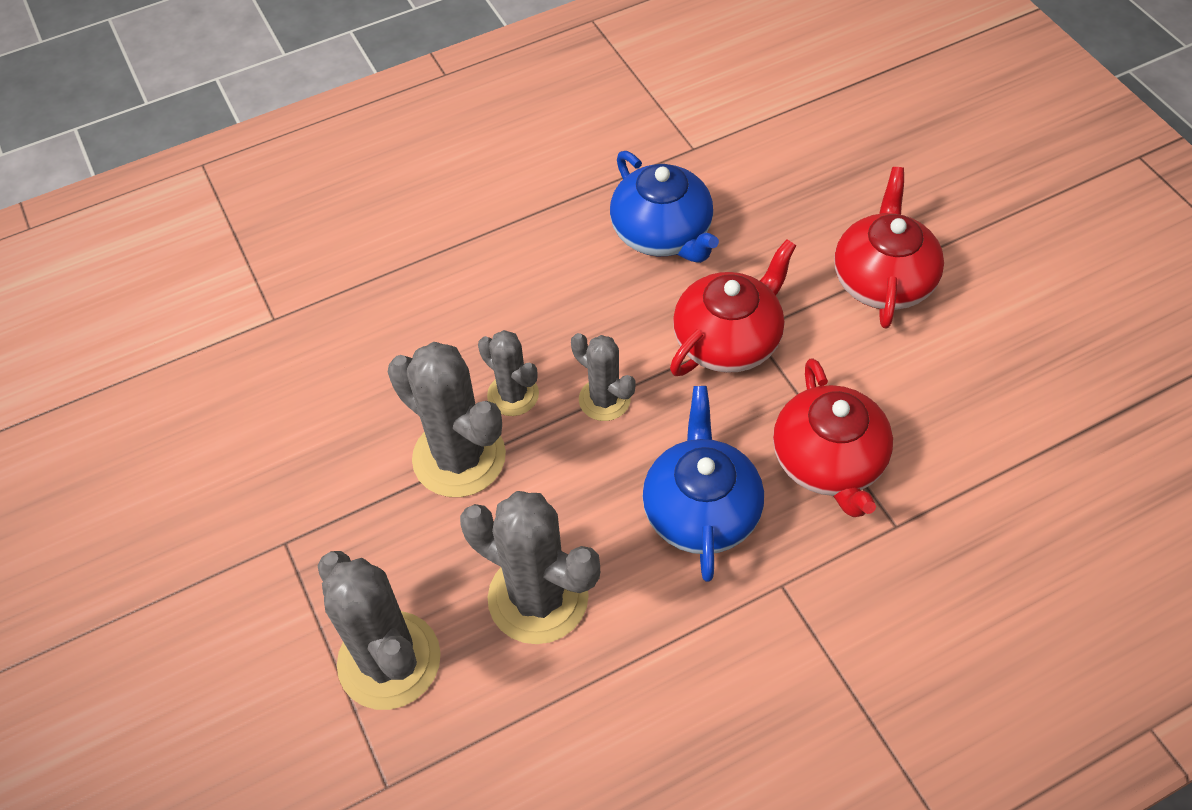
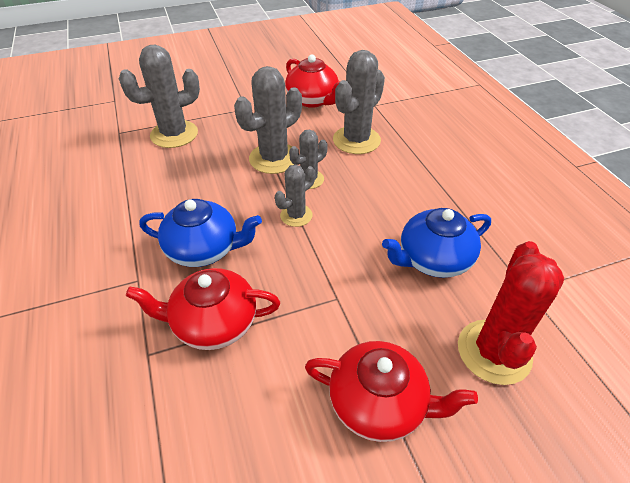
camera: 95 degrees right, 10 degrees down
grey cactus [460,491,600,644] -> grey cactus moved to [333,50,385,154]
red teapot [670,239,796,376] -> red teapot moved to [285,54,340,108]
none -> red cactus [458,241,564,385]

